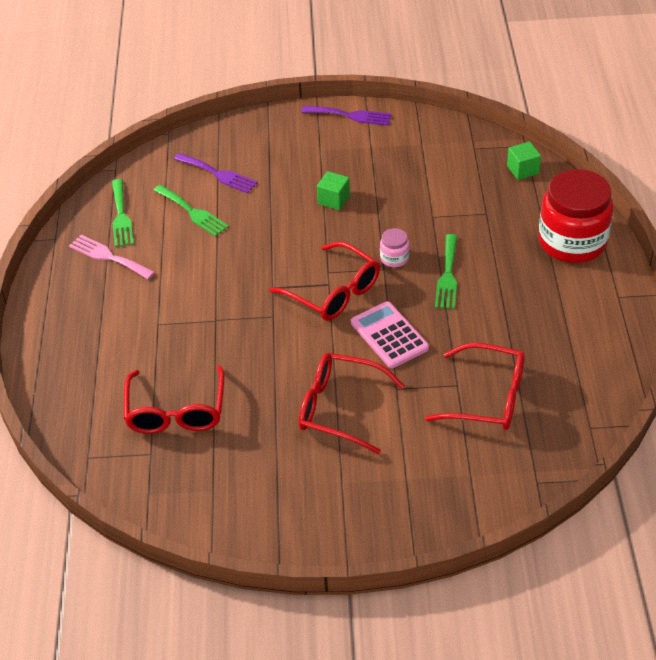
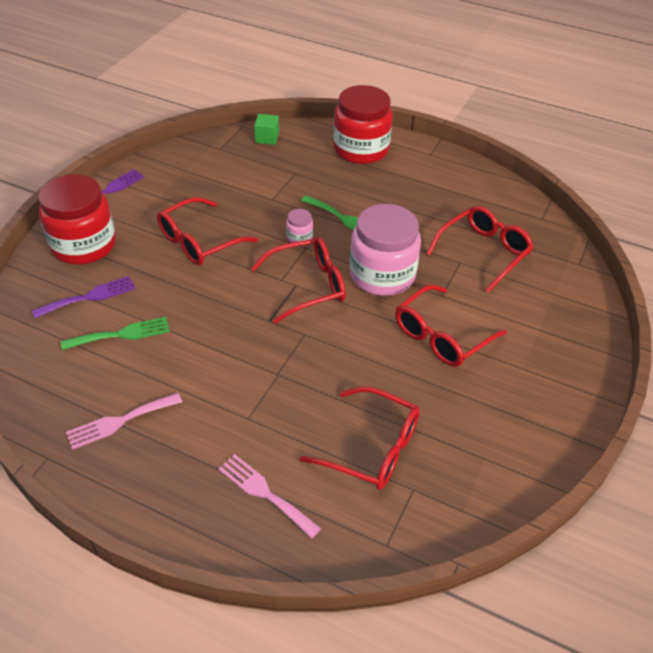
camera: 65 degrees left, 0 degrees up
green fork [112,179,134,247] -> none
green cube [317,171,350,210] -> red glasses [157,197,258,265]
pink calculator [351,301,429,368] -> pink jar [350,204,421,296]
none -> red jar [39,174,116,264]
none -> pink fork [218,454,321,539]

